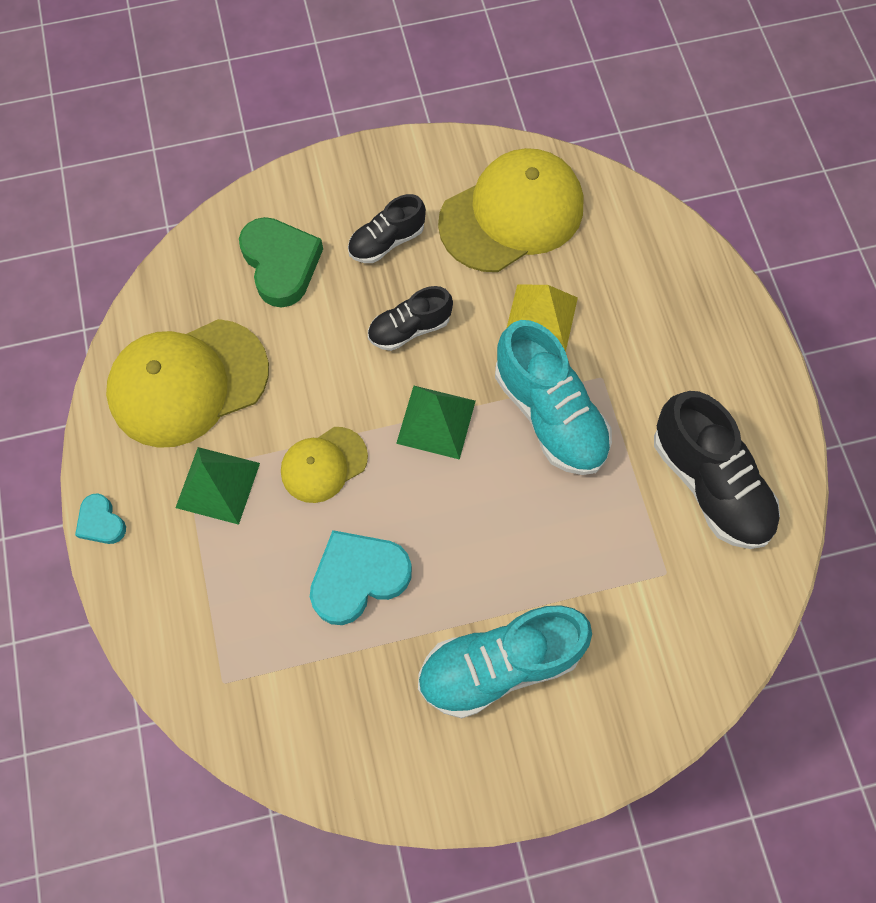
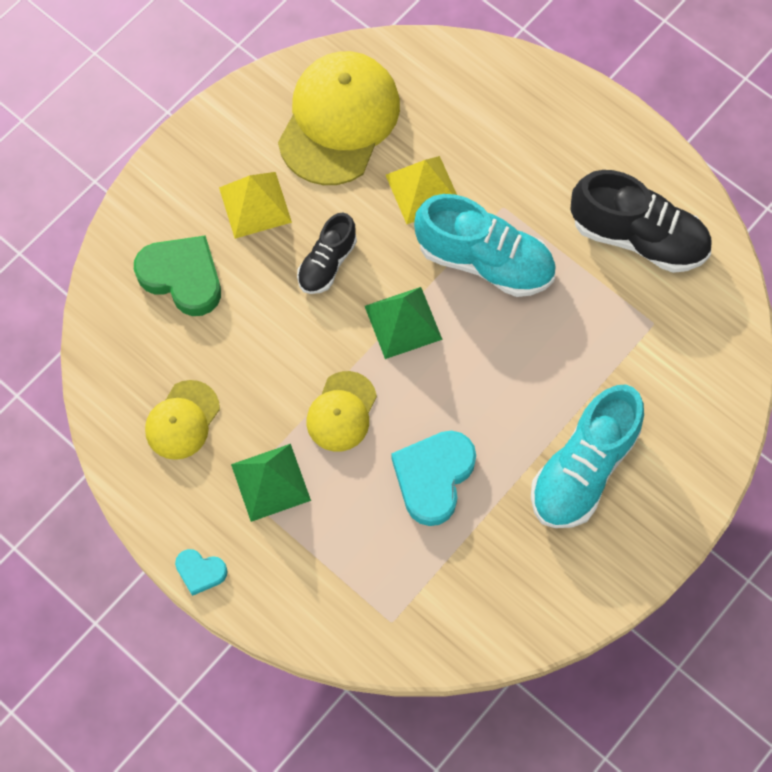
camera: 35 degrees left, 0 degrees up
yellow cap [106,319,269,448] -> yellow cap [145,380,220,460], size x0.54
black shoe [348,194,426,263] -> yellow pyramid [219,172,292,239]

